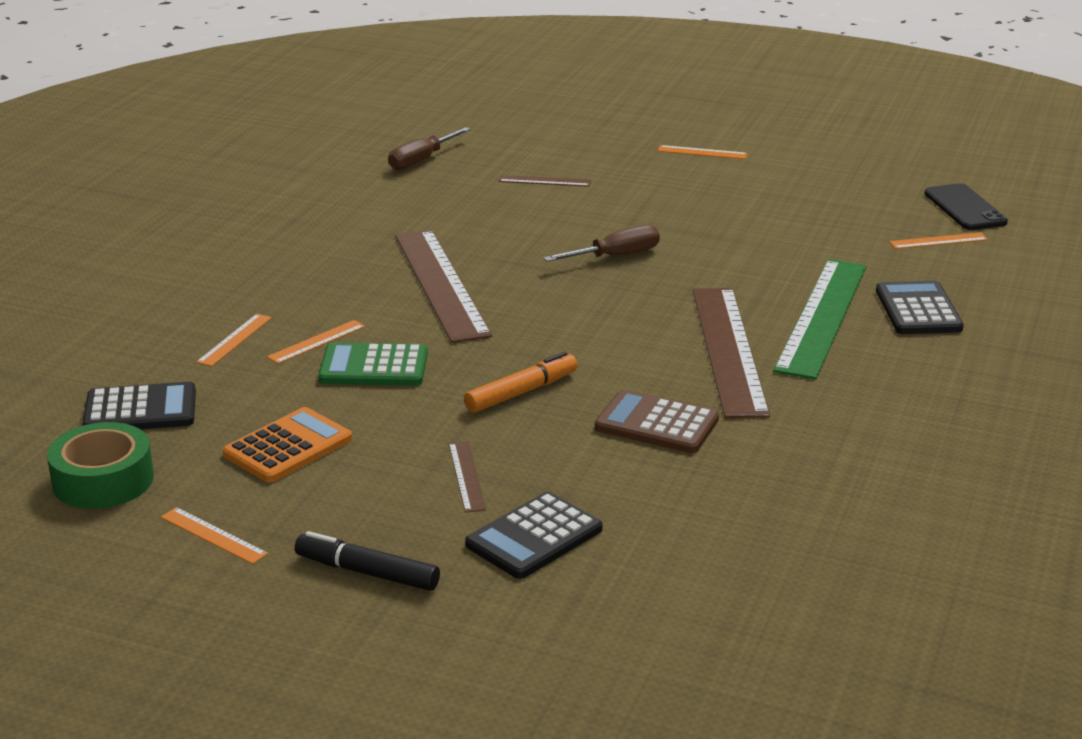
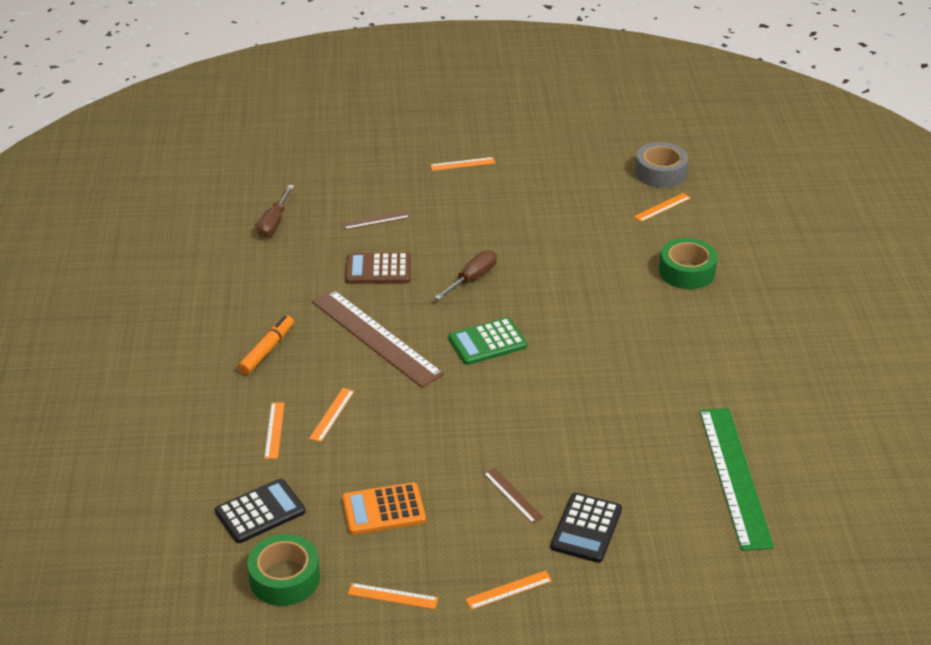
camera: 25 degrees left, 10 degrees up
orange calculator [223,407,352,483] -> orange calculator turned 120 degrees counterclockwise [342,482,426,535]
black marker [295,531,440,591] -> orange ruler [465,571,552,610]
green calculator [318,342,428,386] -> green calculator moved to [448,317,527,365]
orange marker [464,352,578,413] -> orange marker moved to [238,316,294,375]
brown calculator [595,390,719,453] -> brown calculator moved to [345,252,411,284]
brown ruler [693,288,770,418] -> none
green ruler [773,259,867,380] -> green ruler moved to [699,408,774,551]
black calculator [876,281,964,334] -> green tape [659,238,717,289]
black phone [924,183,1008,230] -> grey tape [635,142,688,188]

